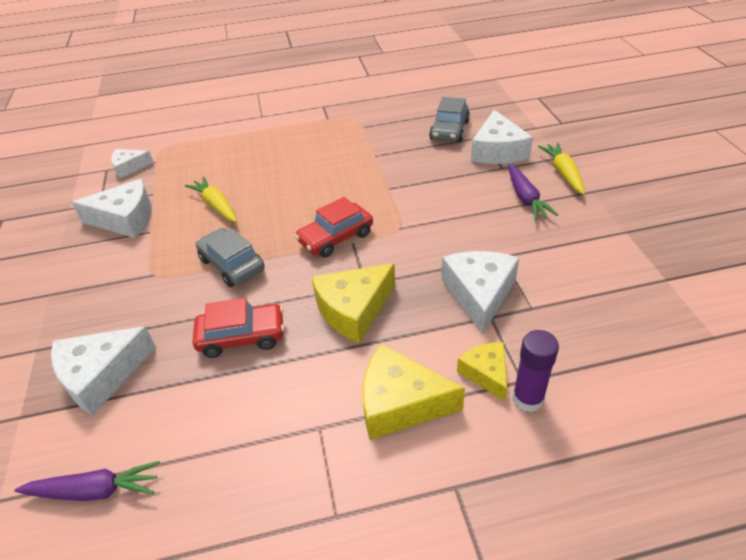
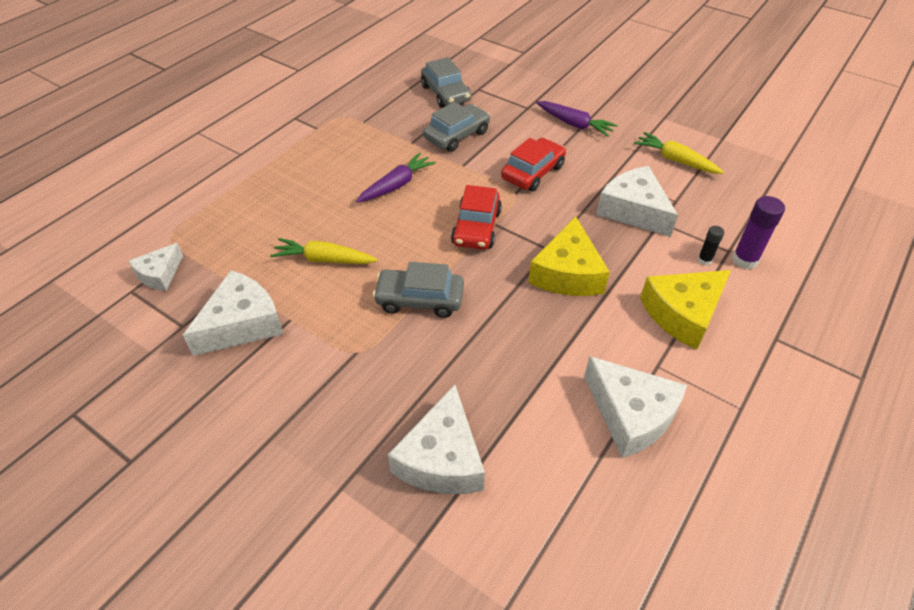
camera: 45 degrees left, 5 degrees up
purple carrot [15,461,160,501] -> purple carrot moved to [356,153,436,203]
red car [193,298,285,358] -> red car moved to [501,138,566,191]
yellow cheese [457,342,507,401] -> black glue stick [698,226,724,265]
white cheese [471,110,533,164] -> white cheese moved to [584,356,687,458]
yellow carrot [538,143,585,195] -> yellow carrot moved to [634,132,724,174]
none -> grey car [423,102,490,152]

